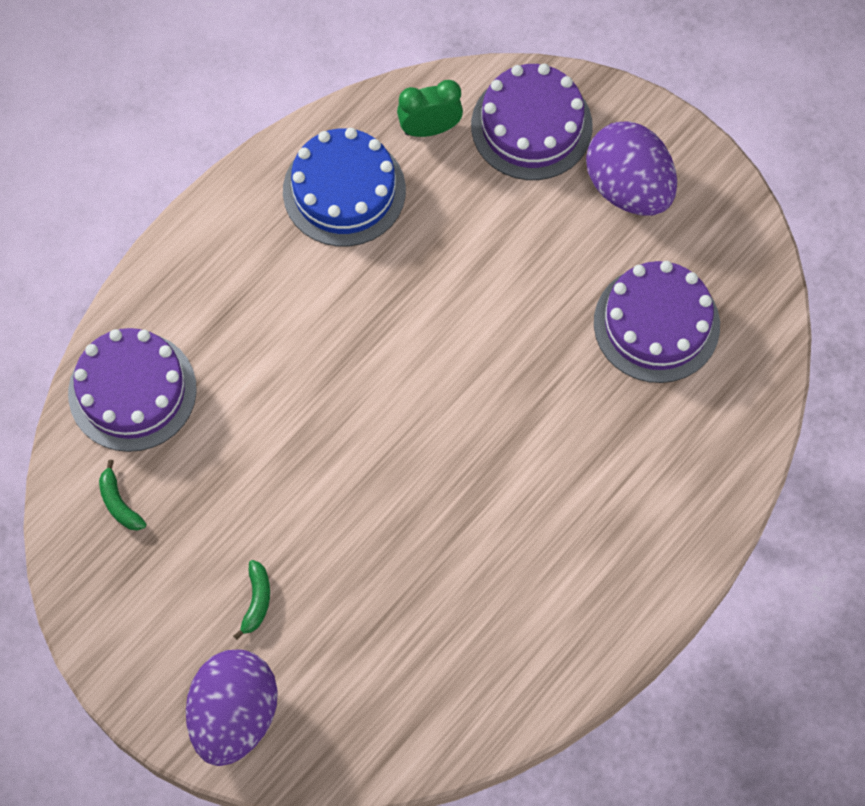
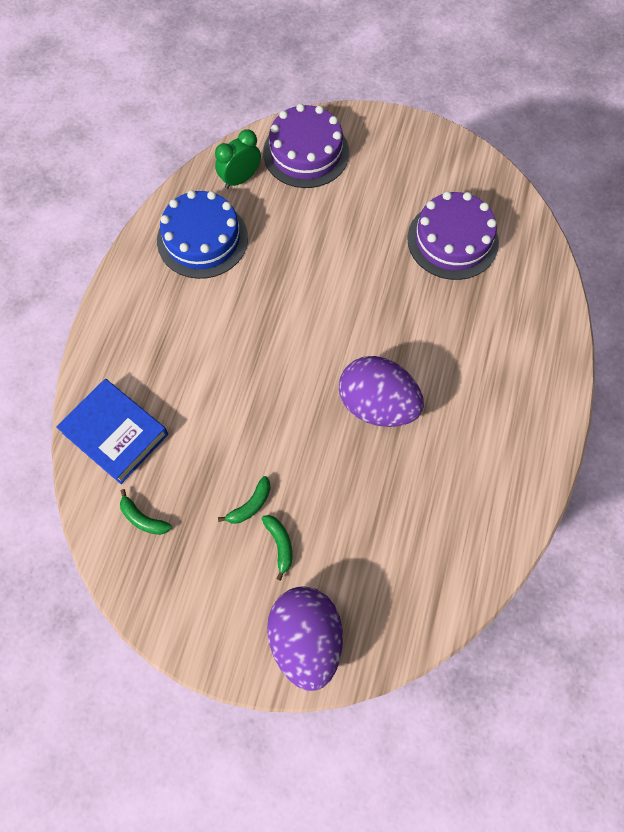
camera: 25 degrees left, 0 degrees up
purple cake [68,328,197,452] -> blue book [56,379,168,484]
purple egg [586,121,677,216] -> purple egg moved to [339,356,424,427]
none -> green banana [218,476,271,524]

